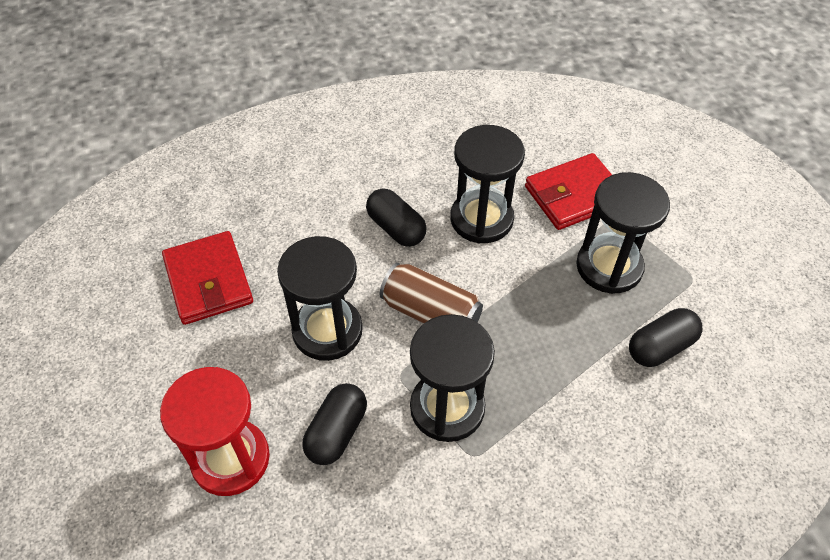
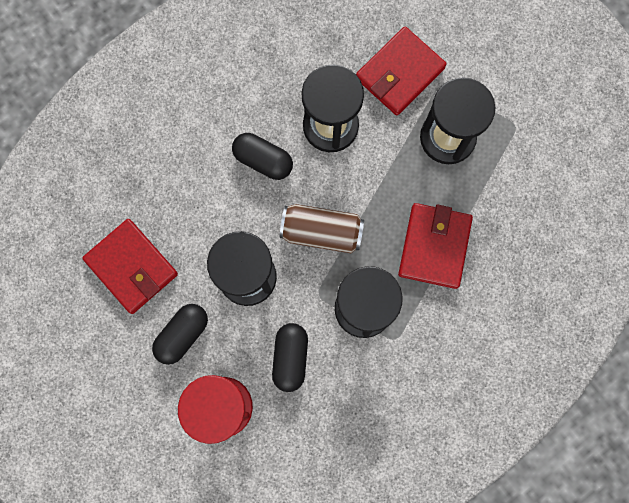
camera: 20 degrees left, 25 degrees up
black capsule [629,308,702,367] -> black capsule moved to [152,304,208,365]
none -> red wallet [398,203,473,289]

